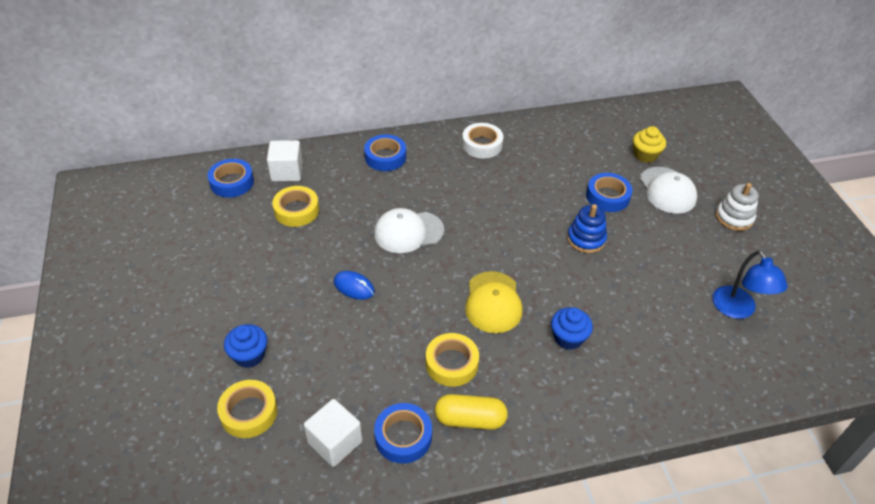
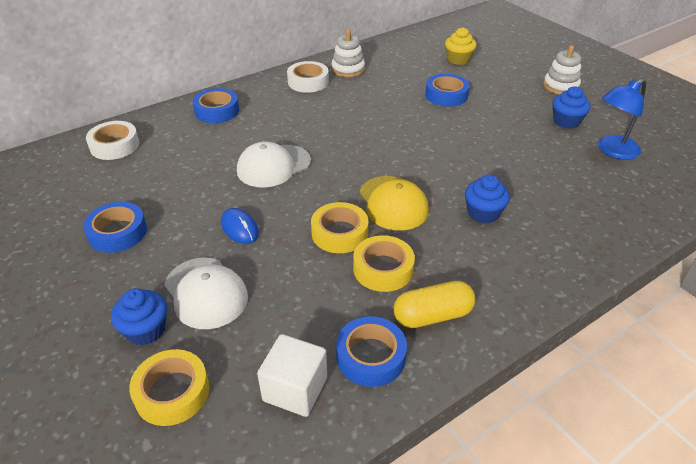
camera: 20 degrees left, 5 degrees down
blue tape [207,159,254,198] -> blue tape moved to [83,202,147,253]
white cube [267,140,303,182] -> white tape [86,121,139,160]
yellow tape [272,186,319,227] -> yellow tape moved to [311,202,369,253]
blue mouse [334,271,375,300] -> blue mouse turned 45 degrees clockwise [221,208,259,244]
blue stacking toy [567,204,607,253] -> none
white cap [640,167,697,214] -> white cap moved to [164,257,248,329]
blue lamp [712,250,788,319] -> blue lamp turned 90 degrees clockwise [598,78,646,160]
none -> white stacking toy [331,29,365,77]
none -> blue cupcake [553,87,590,129]

